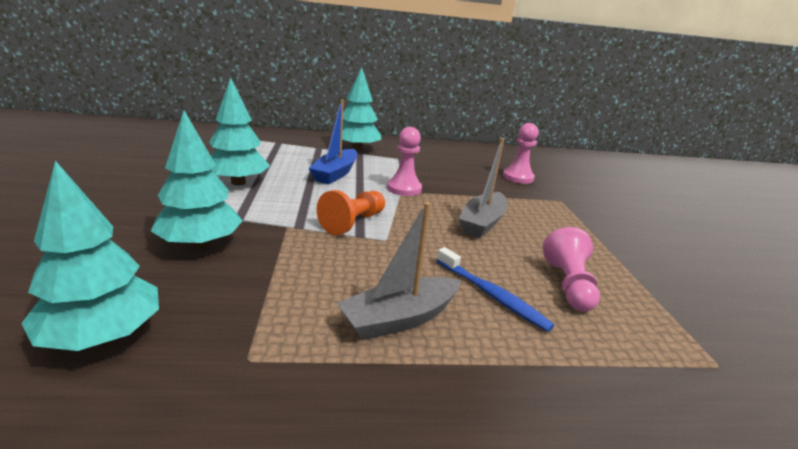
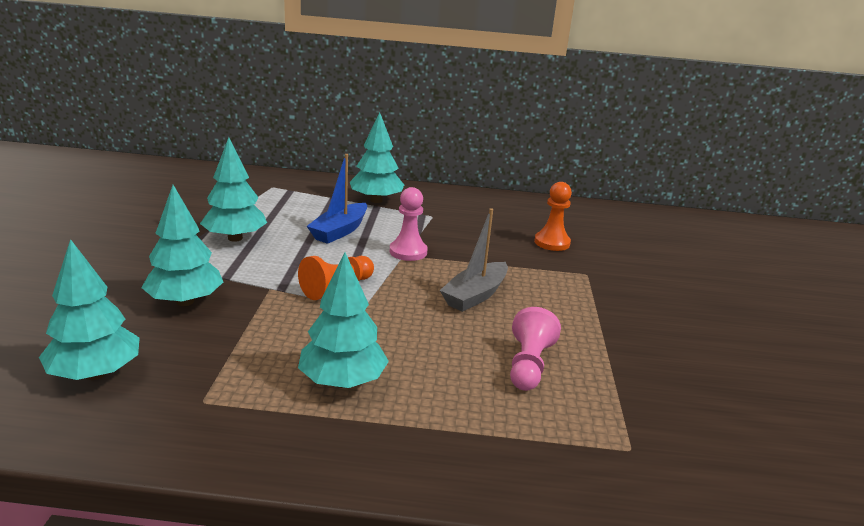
camera: 10 degrees right, 0 degrees up
grey boat [337,202,461,340] -> turquoise tree [298,252,389,388]
blue toothbrush [436,247,554,332] -> none
pink pawn [503,123,538,184] -> orange pawn [534,182,572,251]

